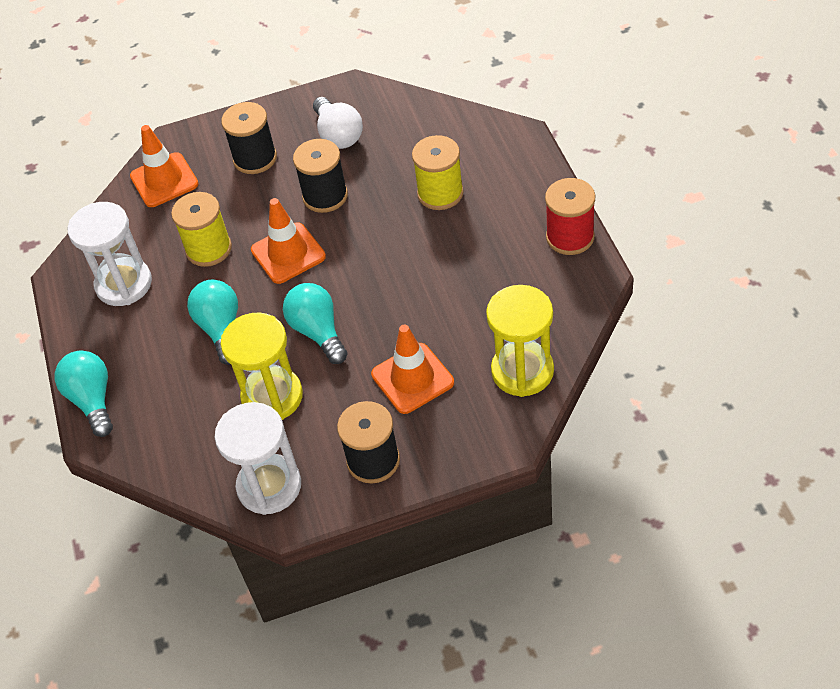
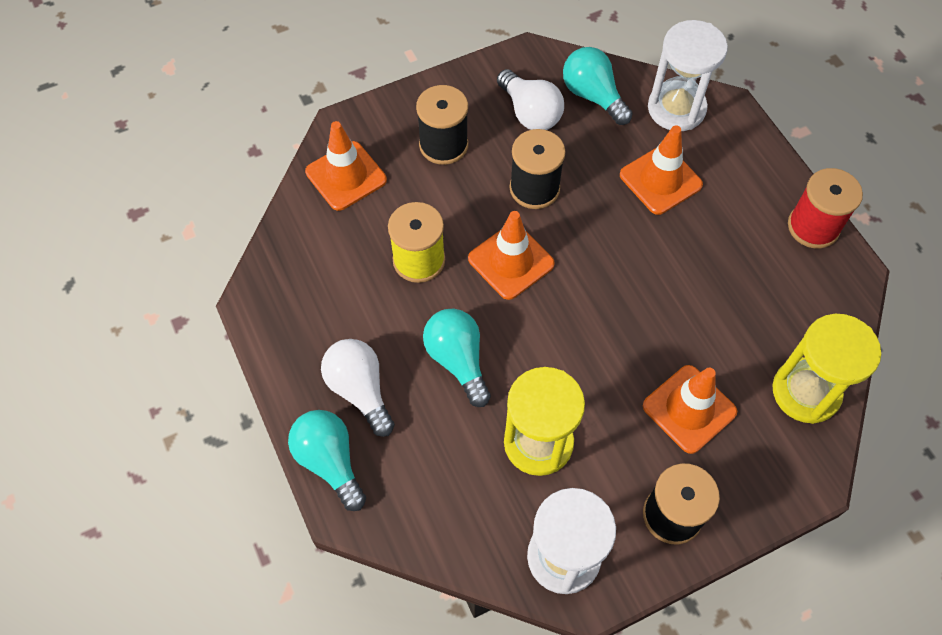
camera: 15 degrees left, 10 degrees up
white hourglass [68,202,152,306] -> white hourglass moved to [648,20,728,131]
turquoise light bulb [283,283,347,364] -> turquoise light bulb moved to [563,47,633,125]
yellow spool [412,135,464,210] -> orange traffic cone [620,125,703,215]
none -> white light bulb [321,339,395,437]

